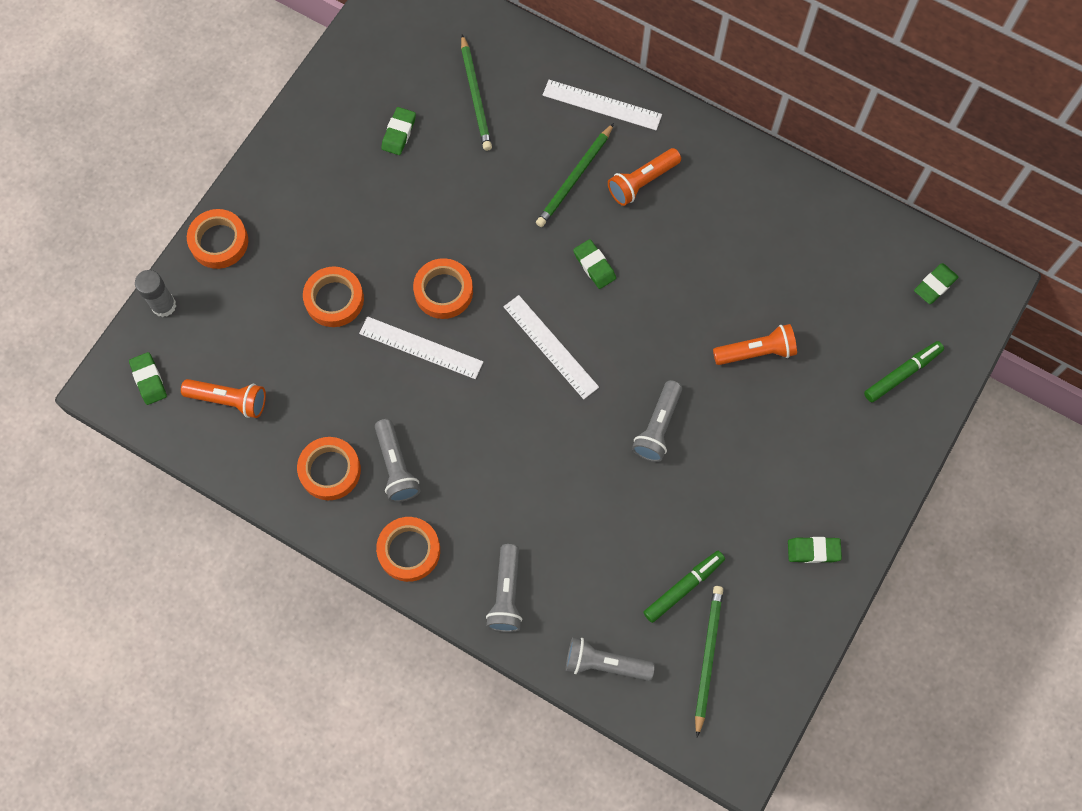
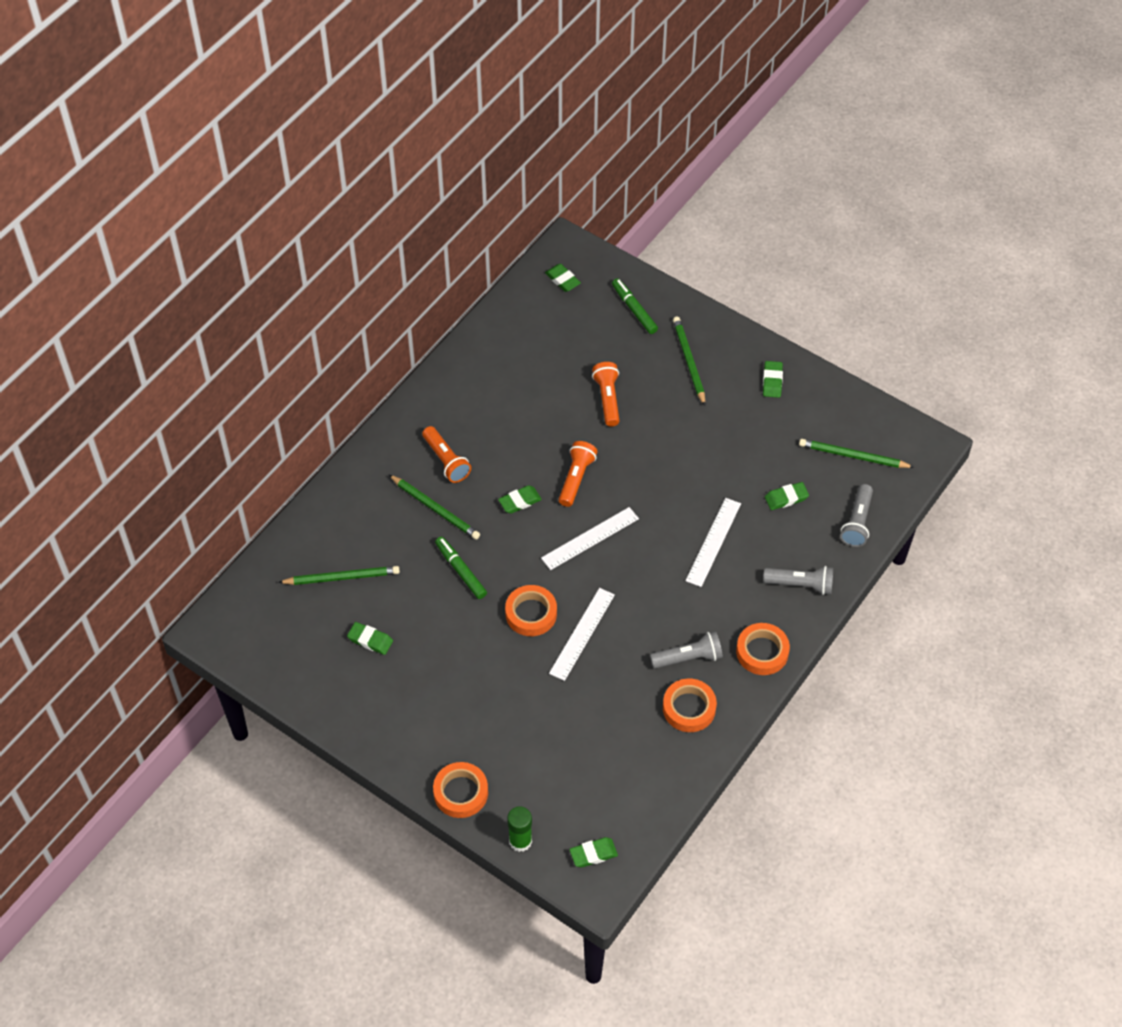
camera: 85 degrees left, 15 degrees down
grey glue stick [135,270,176,317] -> green glue stick [507,806,532,852]
orange flashlight [181,379,266,418] -> orange flashlight moved to [559,441,598,507]
orange tape [303,266,364,327] -> none
white ruler [543,80,662,130] -> white ruler moved to [686,498,741,587]
grey flashlight [632,380,682,462] -> none
green marker [643,551,725,623] -> green marker moved to [435,536,487,599]
none -> green pencil [673,317,705,406]
none -> green eraser [765,482,809,510]

